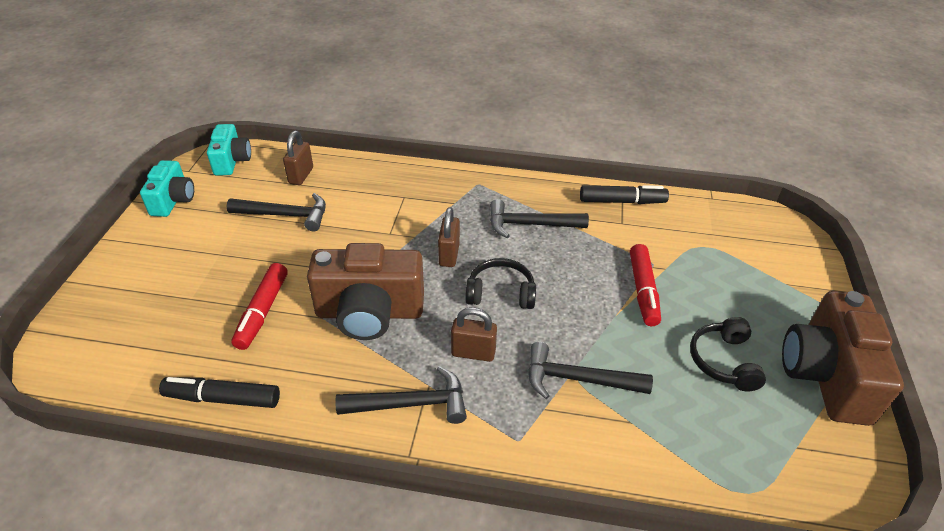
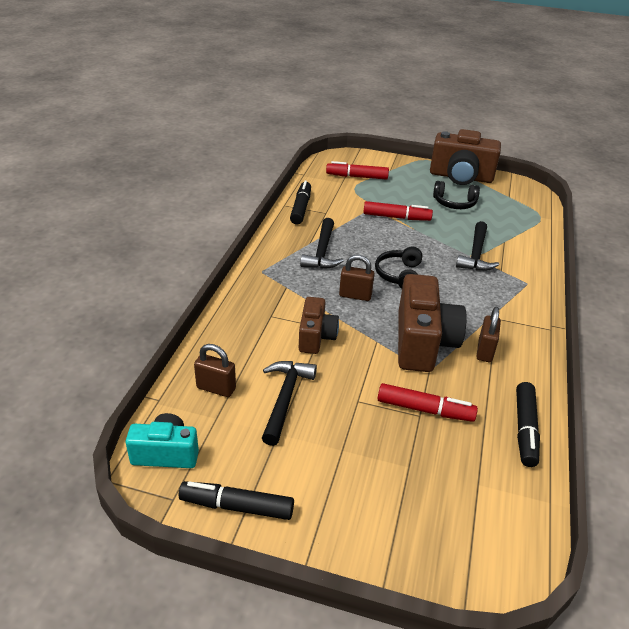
camera: 85 degrees left, 5 degrees down
turquoise camera [140,160,194,217] -> black marker [179,481,294,520]
black hammer [335,366,467,424] -> none
brown padlock [451,307,497,362] -> brown padlock moved to [477,307,501,362]
none -> brown camera [299,297,339,354]
none -> red marker [326,161,389,180]

